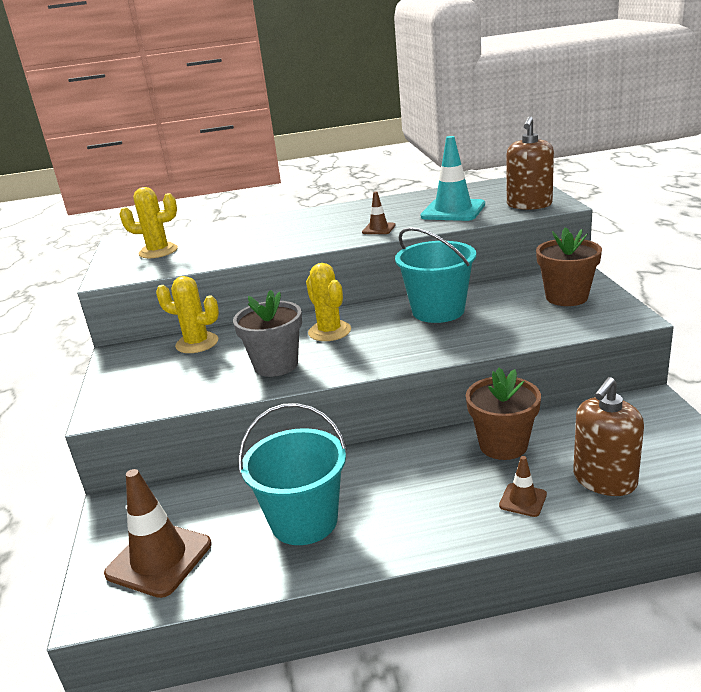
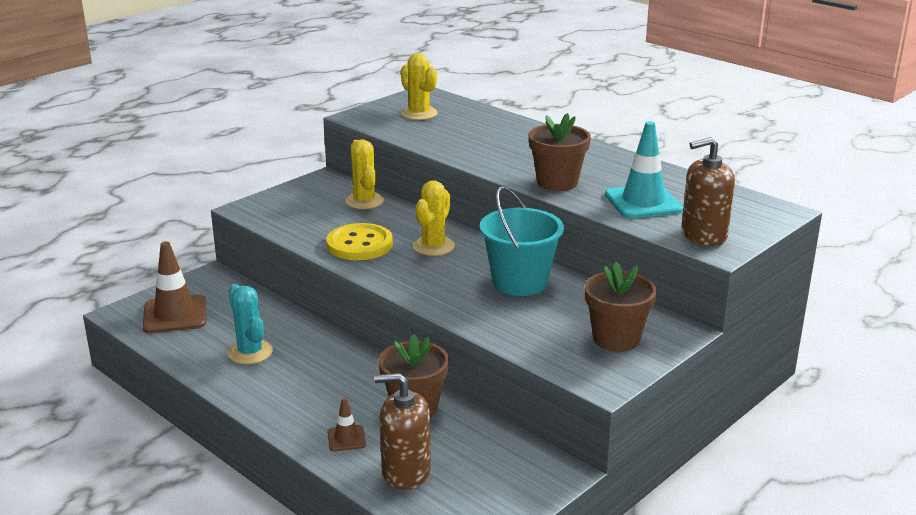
camera: 50 degrees right, 0 degrees up
grey flower pot [233,290,302,377] -> yellow button [326,223,393,260]
turquoise bucket [238,403,347,545] -> turquoise cactus [228,284,273,364]
brown traffic cone [362,191,395,234] -> brown flower pot [529,113,591,191]

